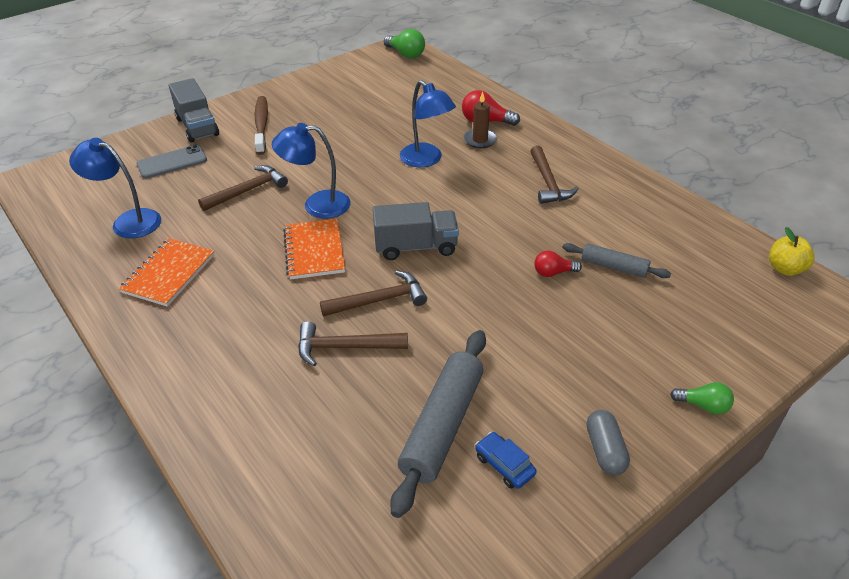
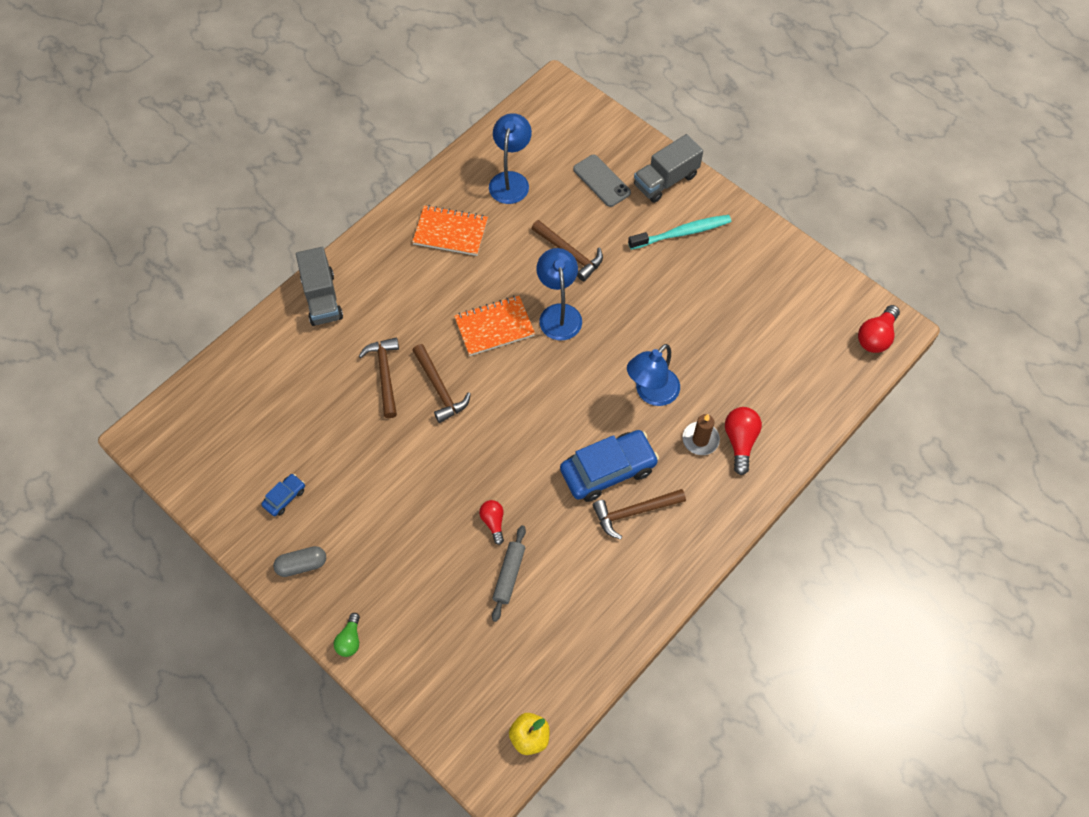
camera: 80 degrees right, 20 degrees up
brown toothbrush [254,96,268,155] -> turquoise toothbrush [628,215,731,250]
grey truck [373,202,459,260] -> grey truck moved to [296,247,343,326]
green light bulb [384,29,425,58] -> red light bulb [858,305,900,353]
grey rolling pin [390,330,486,518] -> none
none -> blue car [560,430,659,502]

